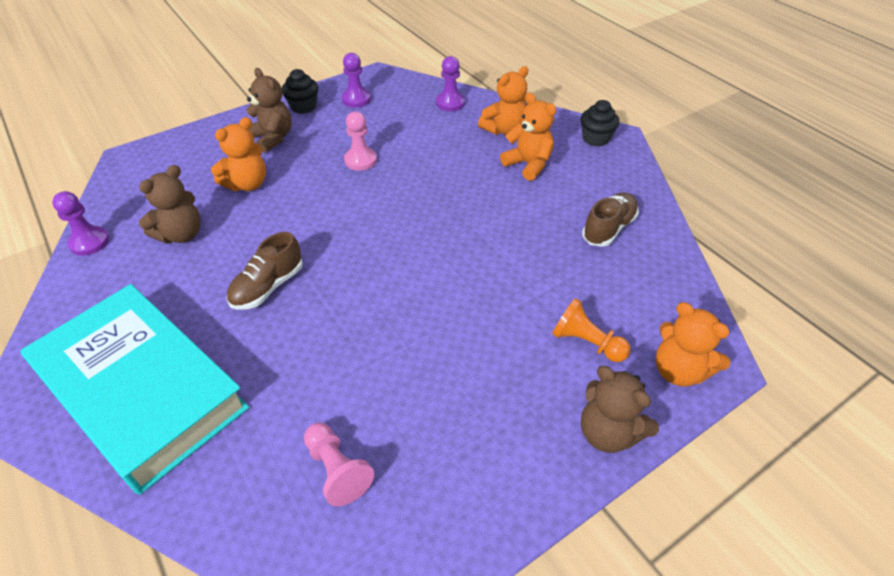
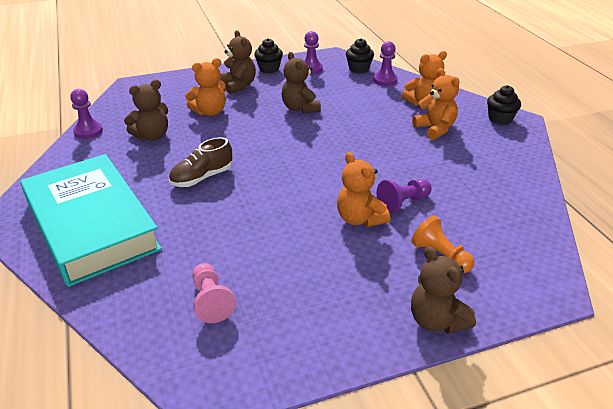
camera: 15 degrees right, 10 degrees down
pink pawn [344,111,377,171] -> brown teddy bear [281,52,321,113]
brown shoe [582,193,639,247] -> none
orange teddy bear [656,302,730,387] -> orange teddy bear moved to [337,152,390,227]
none -> black cupcake [346,38,374,73]
none -> purple pawn [376,179,432,213]

